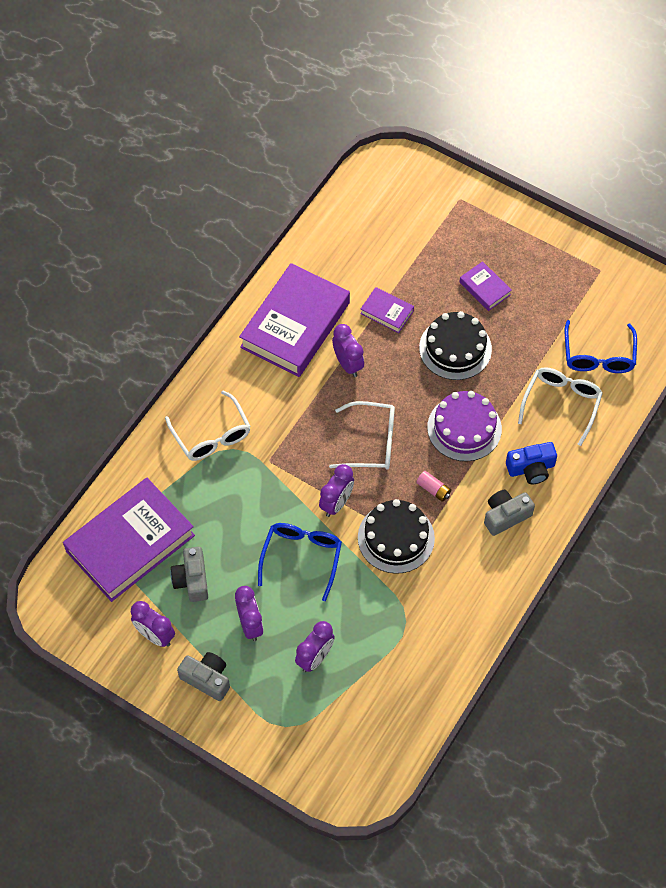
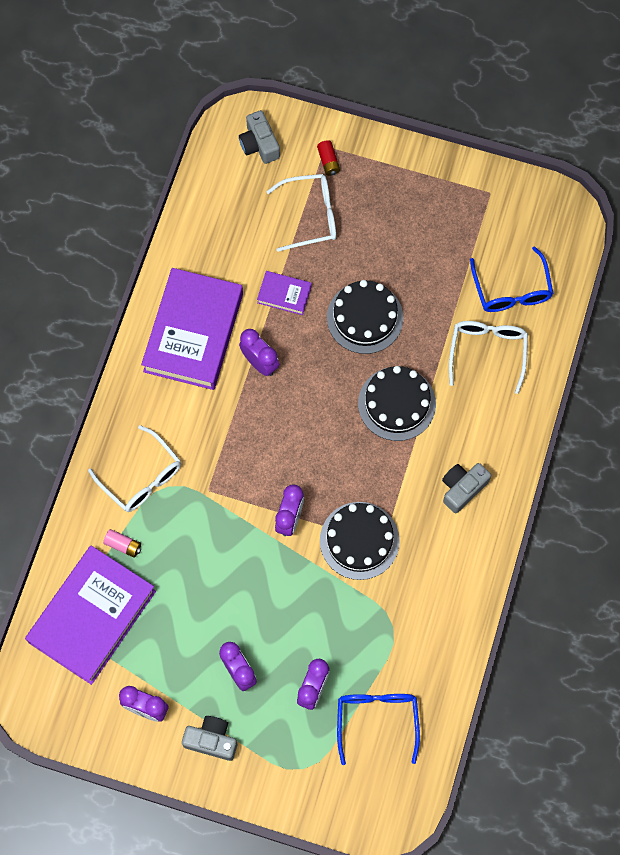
camera: 15 degrees left, 10 degrees up
grey camera [171,547,208,602] -> grey camera moved to [239,110,280,164]
blue glasses [258,523,342,601] -> blue glasses moved to [337,694,420,765]
white glasses [329,401,395,470] -> white glasses moved to [266,174,336,252]
pink battery [416,471,451,502] -> pink battery moved to [103,529,141,558]
purple cake [427,391,502,461] -> black cake [358,366,436,441]
purple book [459,261,512,311] -> none
blue camera [506,442,557,484] -> none
none -> red battery [317,140,340,176]

